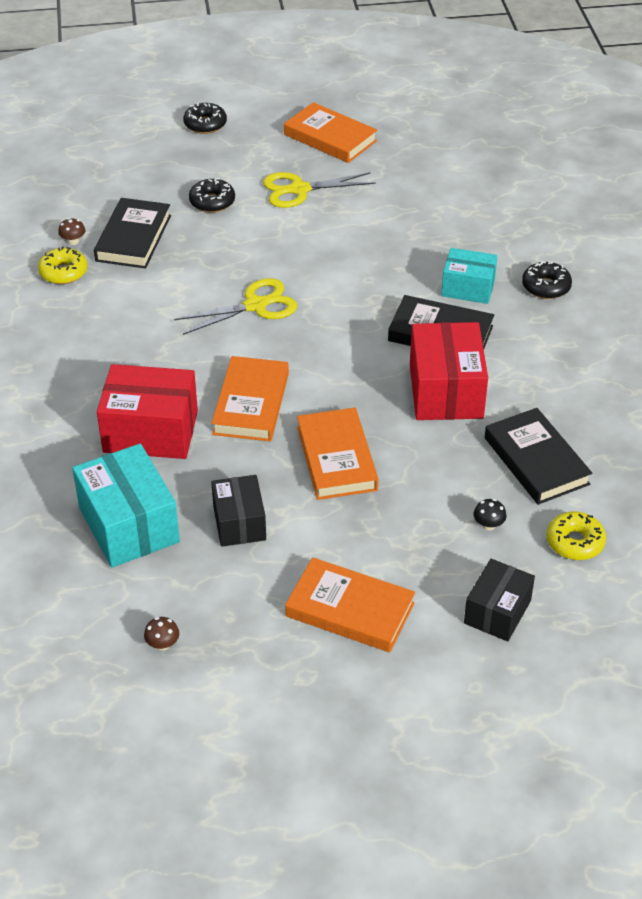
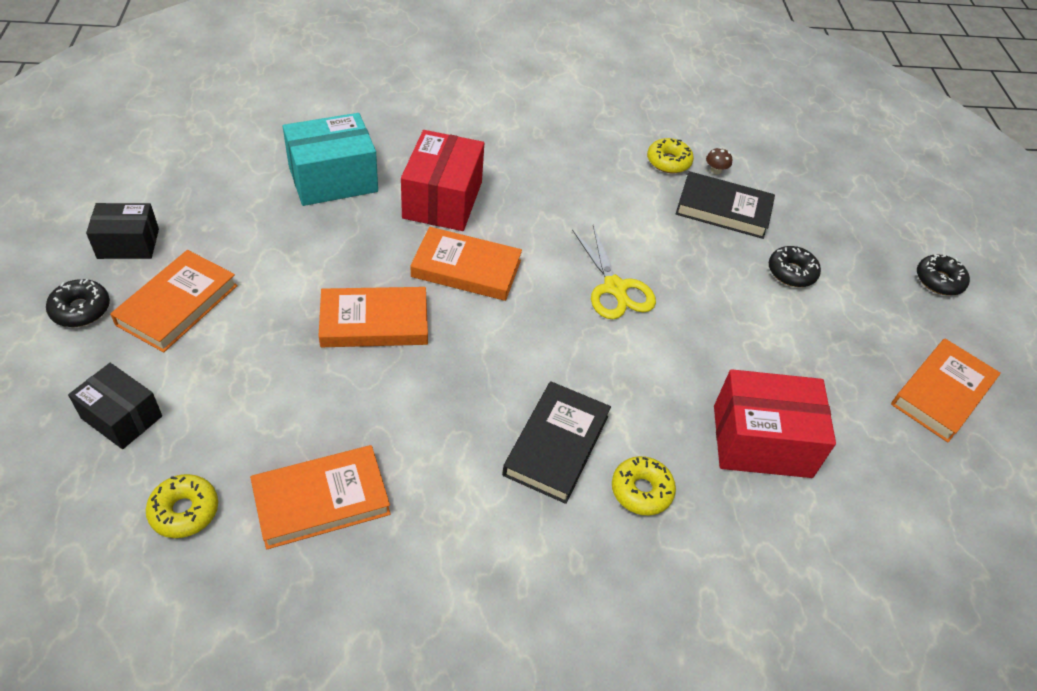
camera: 90 degrees right, 5 degrees up
brown mushroom [144,617,179,650] -> none
black box [211,475,266,547] -> black box moved to [86,203,159,259]
yellow scissors [263,172,375,208] -> none
red box [410,322,488,420] -> red box moved to [714,369,836,478]
turquoise box [441,248,497,304] -> yellow donut [612,456,676,516]
black mushroom [474,499,506,530] -> none
black book [485,408,592,505] -> orange book [250,445,391,549]
black donut [522,261,572,299] -> black donut moved to [46,279,110,327]

